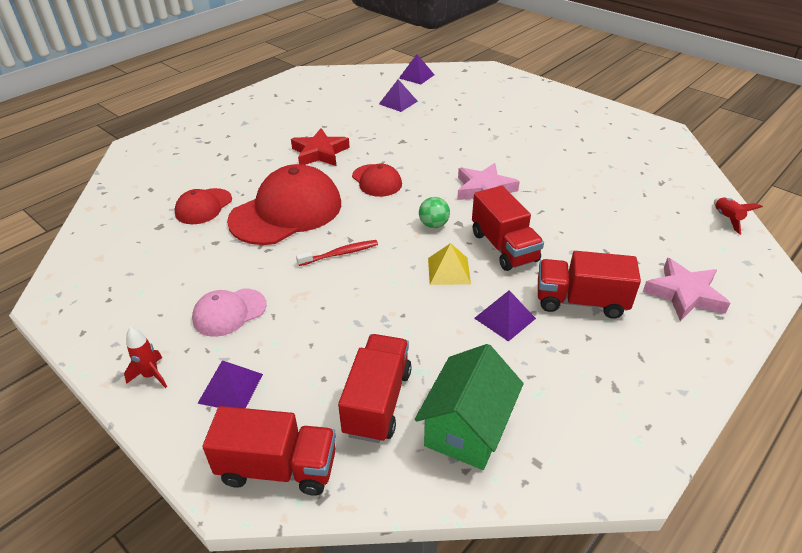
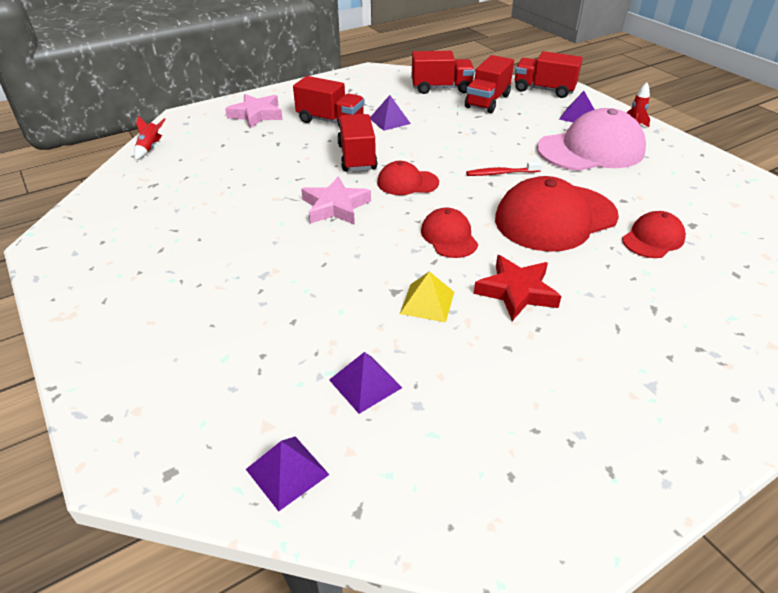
camera: 165 degrees left, 0 degrees up
pink cap [192,288,266,337] -> pink cap [537,108,646,171], size x1.92
green house [415,344,524,470] -> red truck [412,51,475,94]
green ball [419,197,450,228] -> red cap [377,161,439,195]
yellow pyramid [428,243,471,285] -> yellow pyramid moved to [400,271,454,322]

